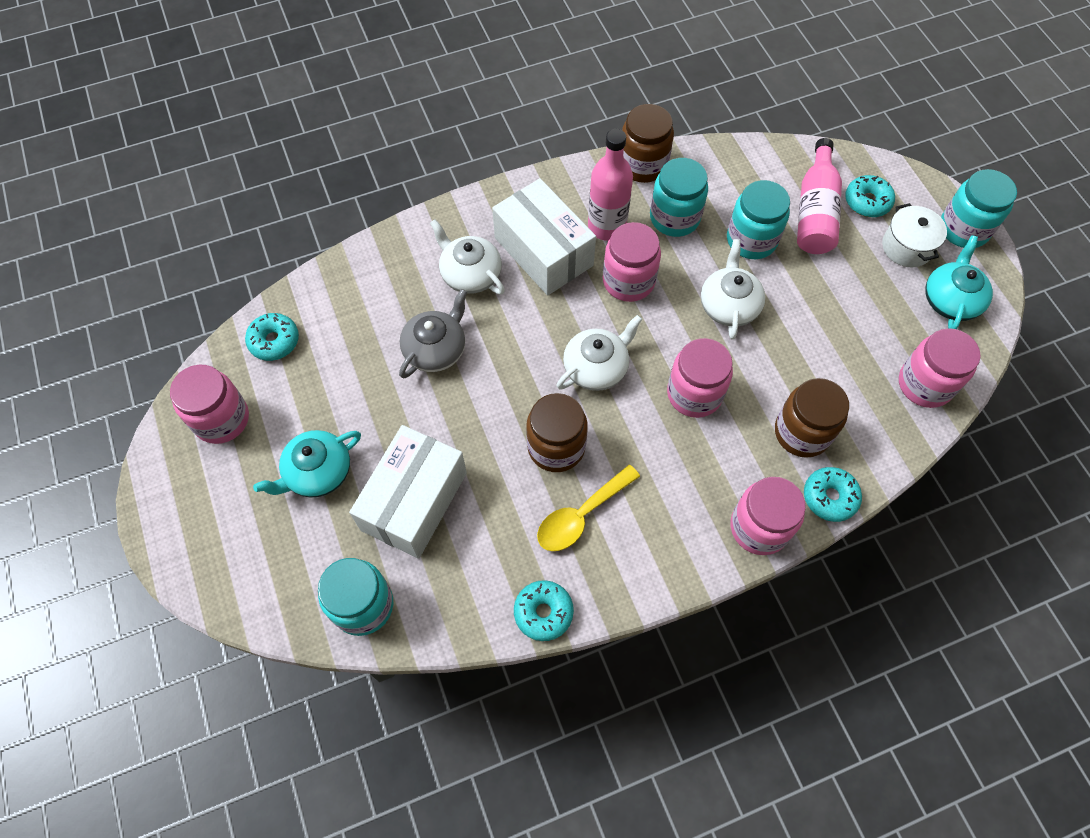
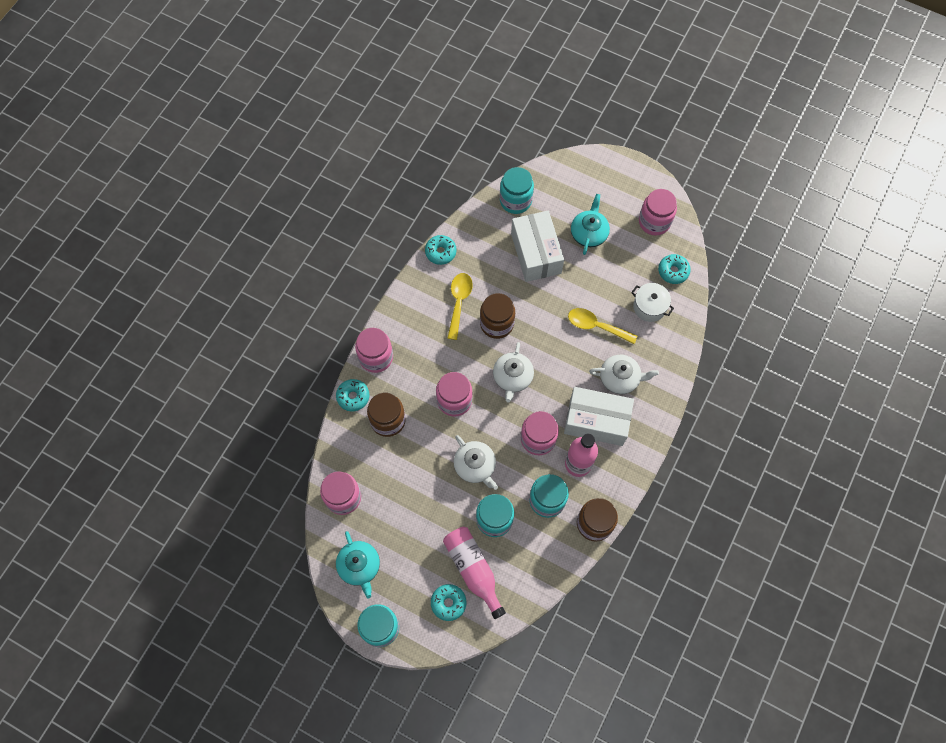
camera: 140 degrees right, 5 degrees up
grey teapot [399,289,467,379] -> yellow spoon [568,308,637,344]
white pot [882,203,947,267] -> white pot moved to [631,283,674,322]

